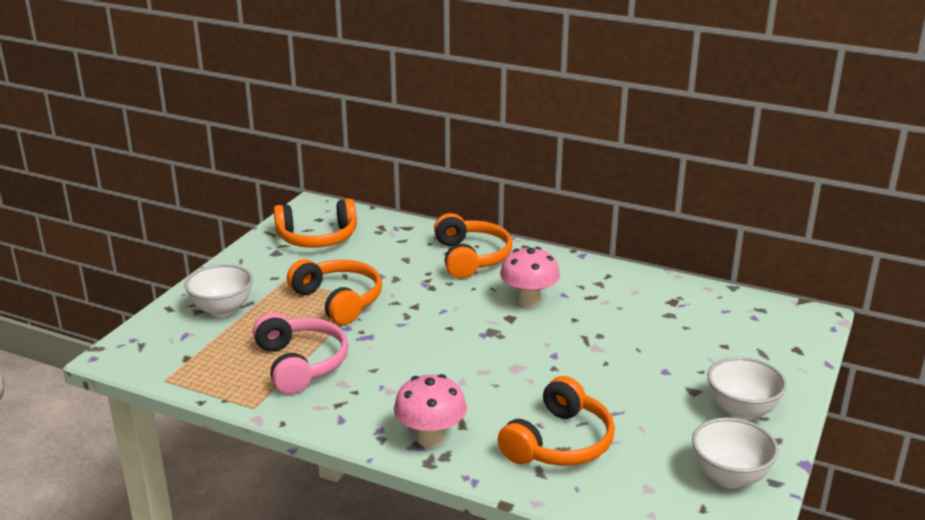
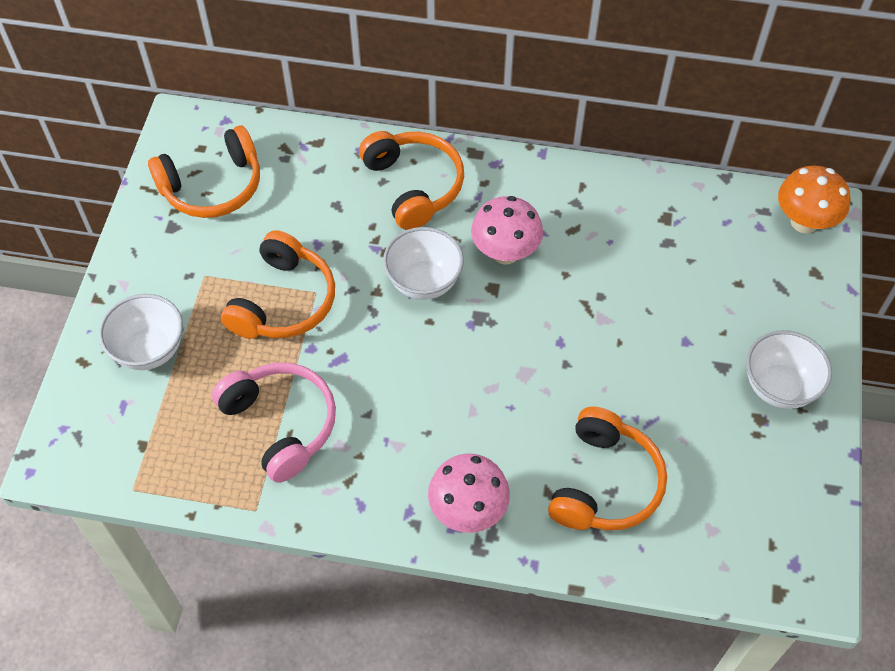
camera: 15 degrees left, 30 degrees up
orange headphones [287,259,382,325] -> orange headphones turned 75 degrees clockwise [221,230,335,339]
white bowl [692,417,779,488] -> white bowl moved to [383,227,464,300]
none -> orange mushroom [778,166,850,234]

